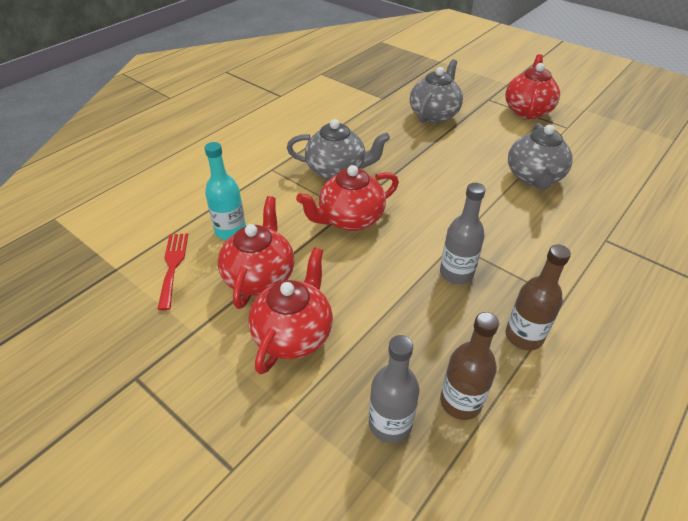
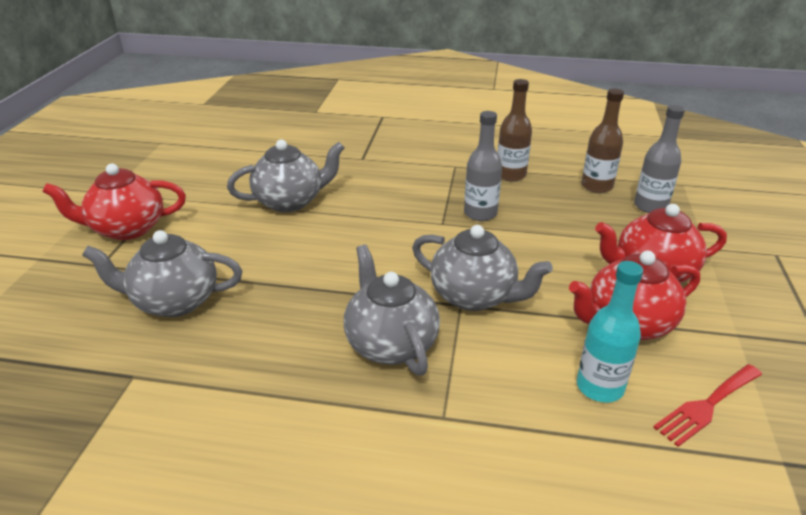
camera: 120 degrees left, 10 degrees down
red teapot [296,165,399,231] -> grey teapot [412,225,553,311]

